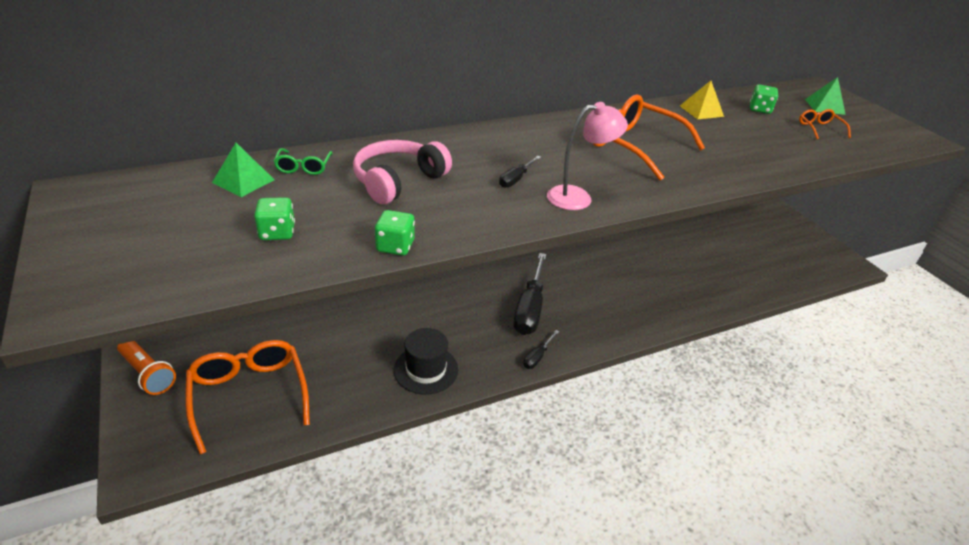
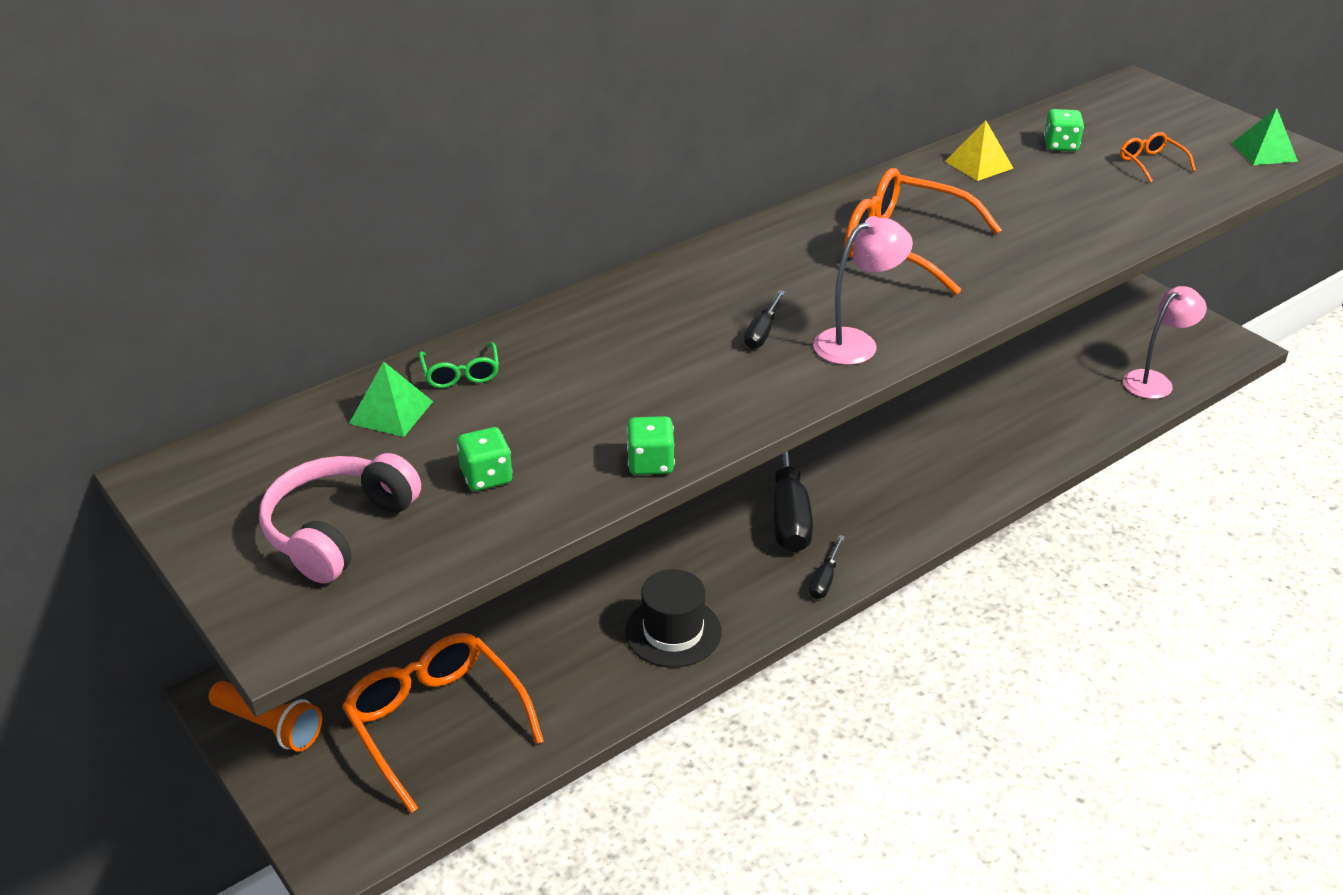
camera: 10 degrees left, 0 degrees up
pink headphones [353,140,452,204] -> pink headphones moved to [259,453,421,583]
green pyramid [805,77,846,115] -> green pyramid moved to [1231,108,1298,165]
none -> pink lamp [1123,286,1207,399]

